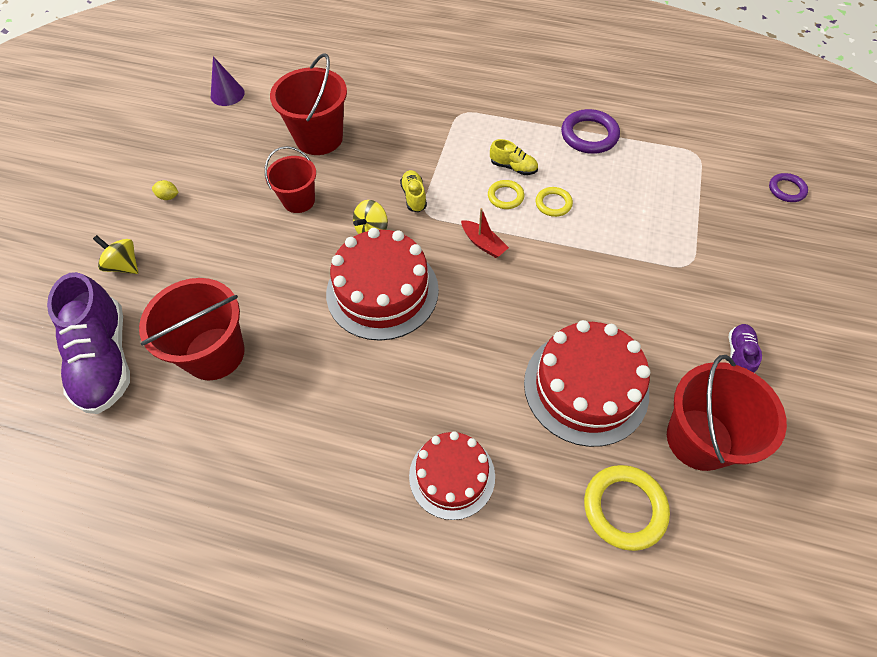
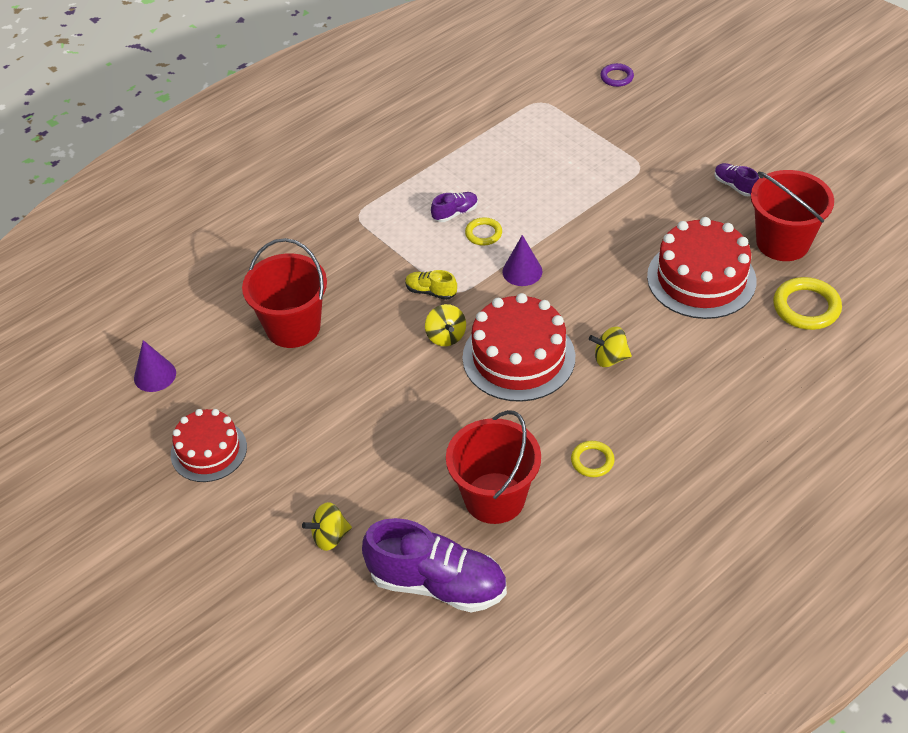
camera: 55 degrees left, 10 degrees down
yellow lemon [152,180,179,200] -> none
red bucket [265,146,316,213] -> none
red cake [409,431,495,520] -> red cake moved to [171,409,247,482]
red boat [461,208,509,258] -> purple cone [502,235,543,286]
yellow shoe [490,139,538,175] -> purple shoe [431,192,478,222]
yellow ring [536,187,573,217] -> yellow ring moved to [571,441,615,477]
purple ring [561,109,620,154] -> none
none -> yellow spinning top [589,327,632,367]

